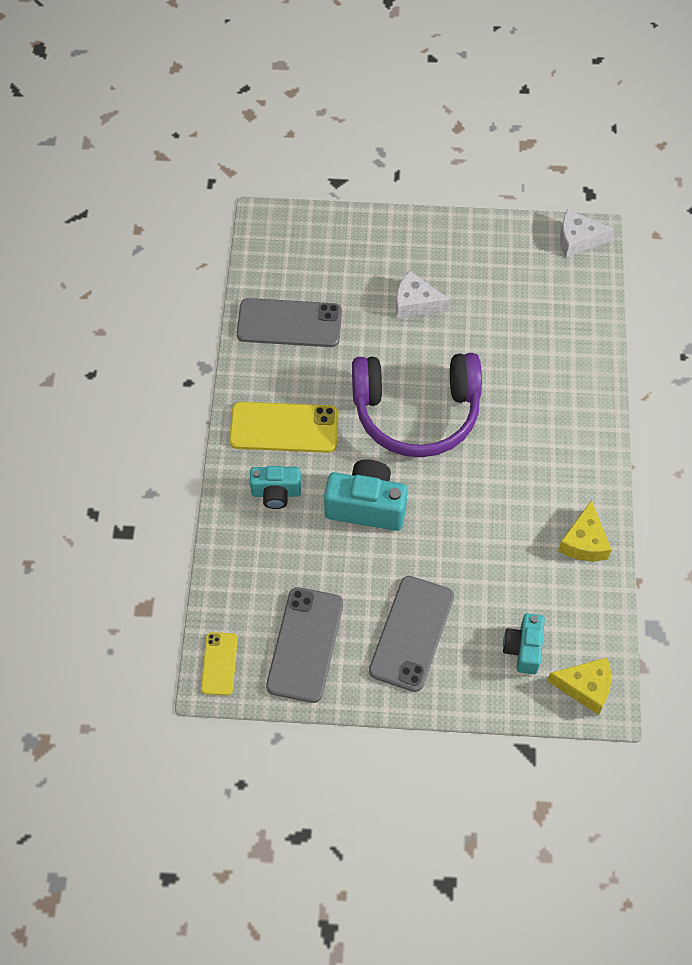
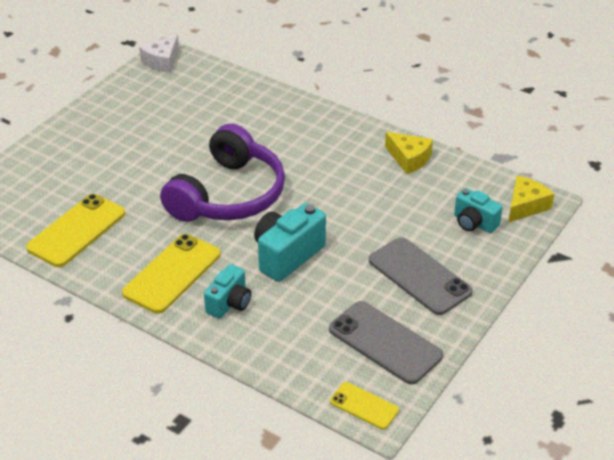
camera: 60 degrees left, 20 degrees down
grey phone [237,298,342,347] -> yellow phone [26,194,125,267]
white cheese [396,270,450,318] -> none

